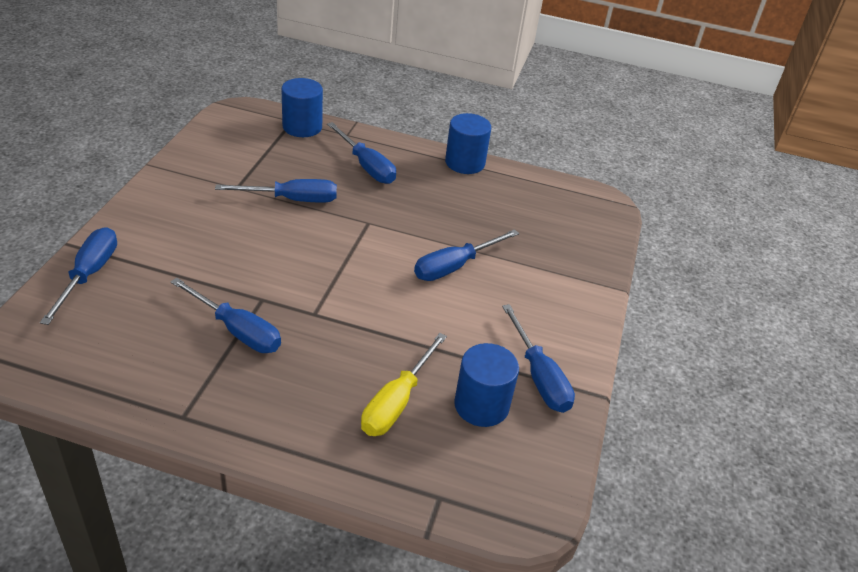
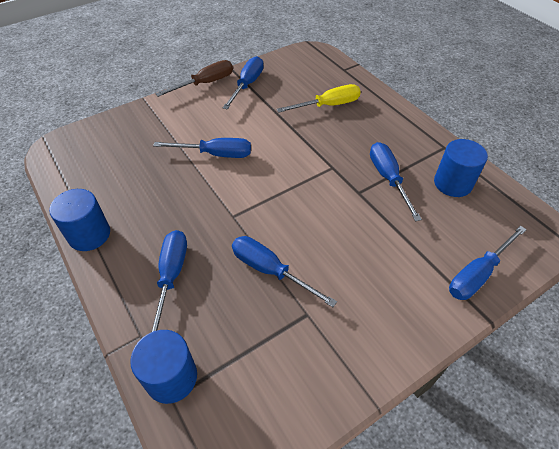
camera: 135 degrees left, 10 degrees up
blue cylinder [454,343,519,427] -> blue cylinder moved to [434,139,488,197]
none -> brown screwdriver [155,60,233,97]

